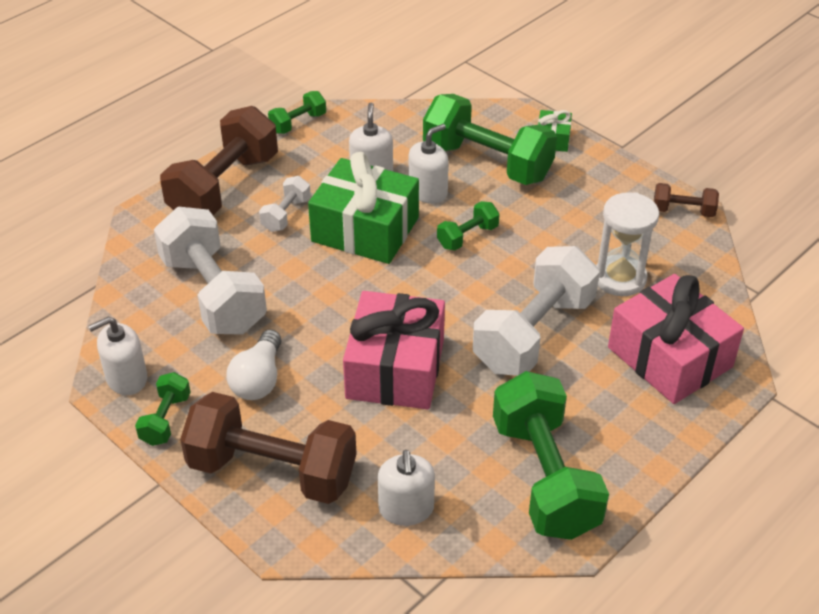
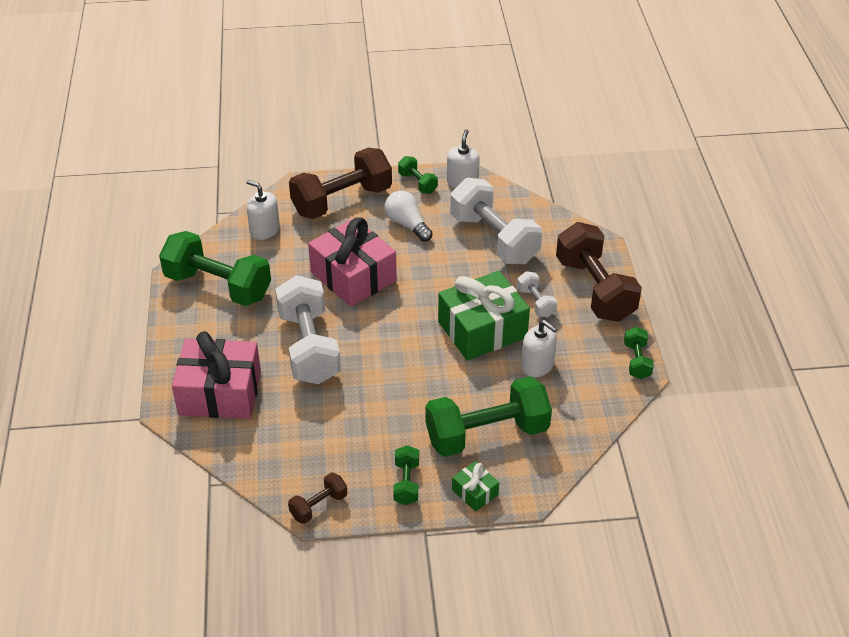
camera: 130 degrees right, 0 degrees up
white dumbbell [154,207,267,335] -> white dumbbell turned 45 degrees clockwise [450,178,542,264]
white soap dispenser [409,124,449,204] -> none
green dumbbell [437,201,500,250] -> green dumbbell moved to [393,445,419,505]
white hourglass [596,192,659,296] -> none

